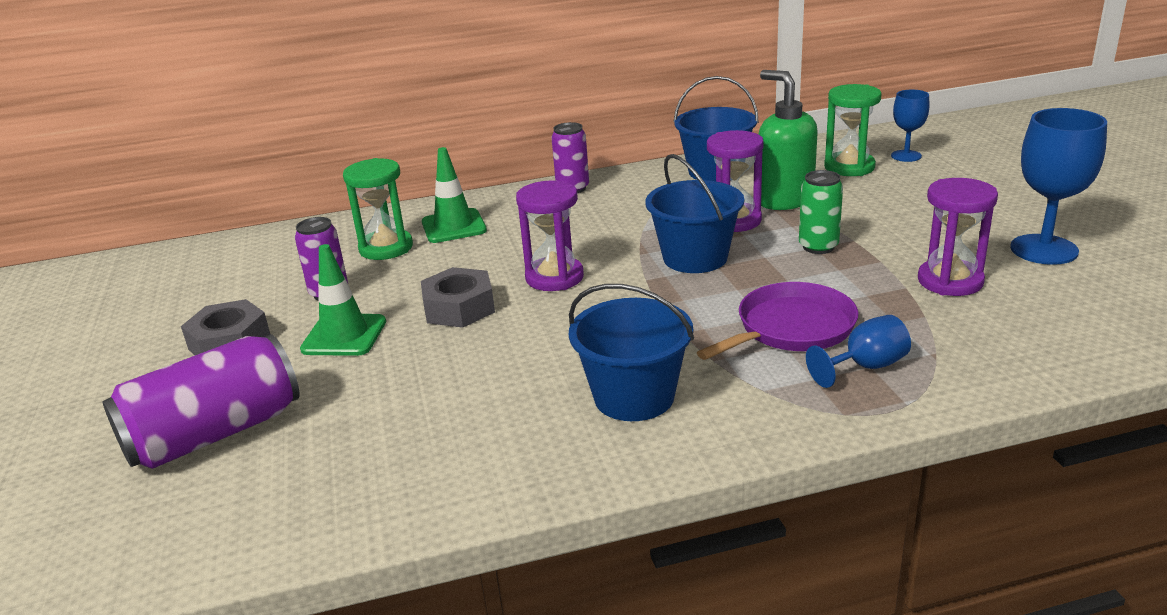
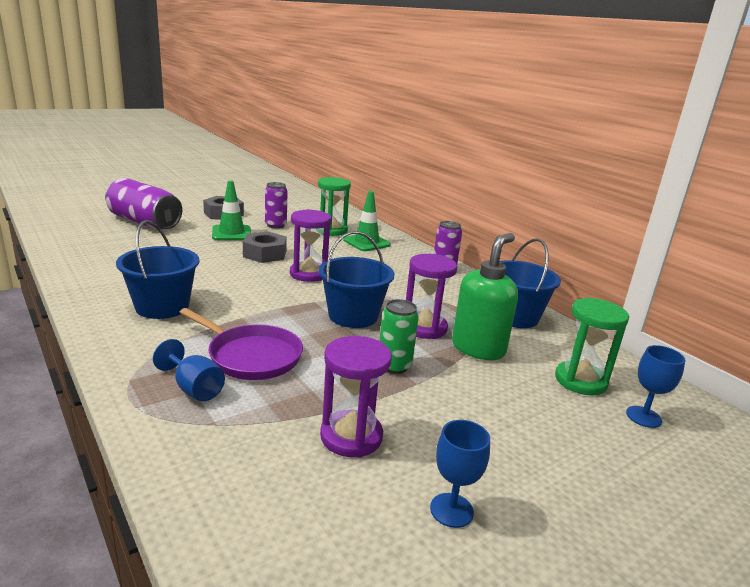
camera: 65 degrees right, 5 degrees down
blue goblet [1010,108,1107,265] -> blue goblet [430,420,490,528], size x0.58

